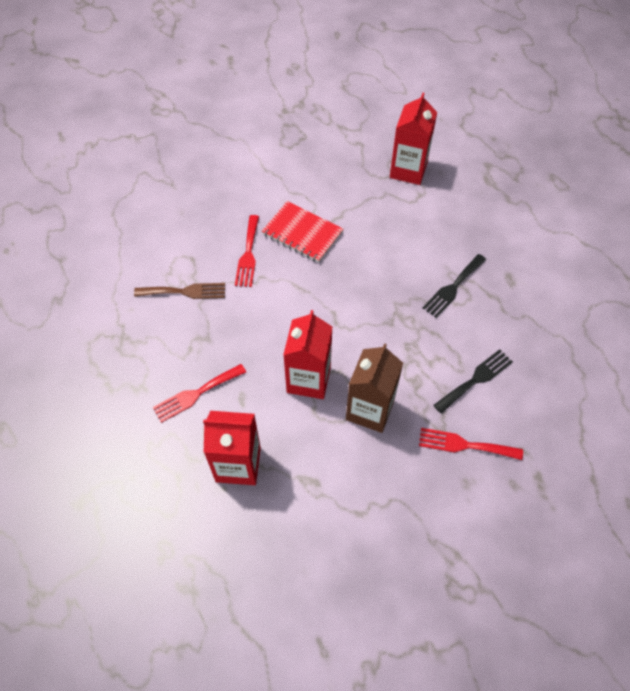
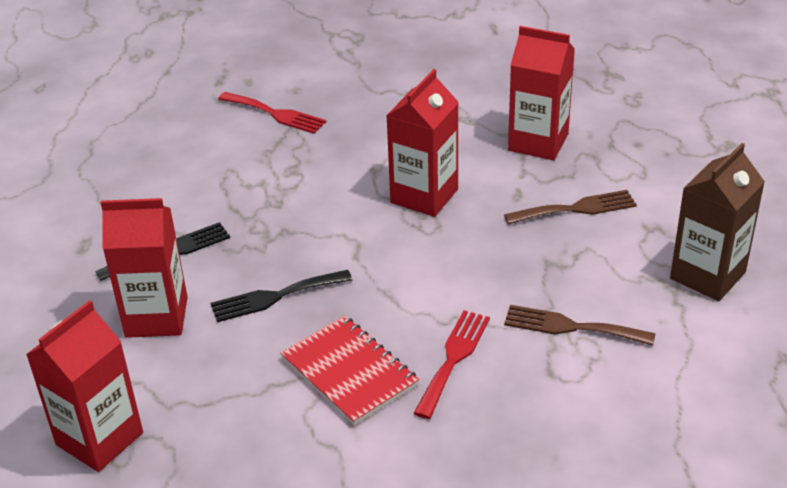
camera: 160 degrees left, 20 degrees down
red fork [153,364,246,423] -> brown fork [504,190,637,225]
brown carton [346,343,403,433] -> brown carton moved to [670,143,765,301]
black fork [434,349,513,413] -> black fork moved to [210,270,352,322]
none -> red carton [101,198,187,338]

